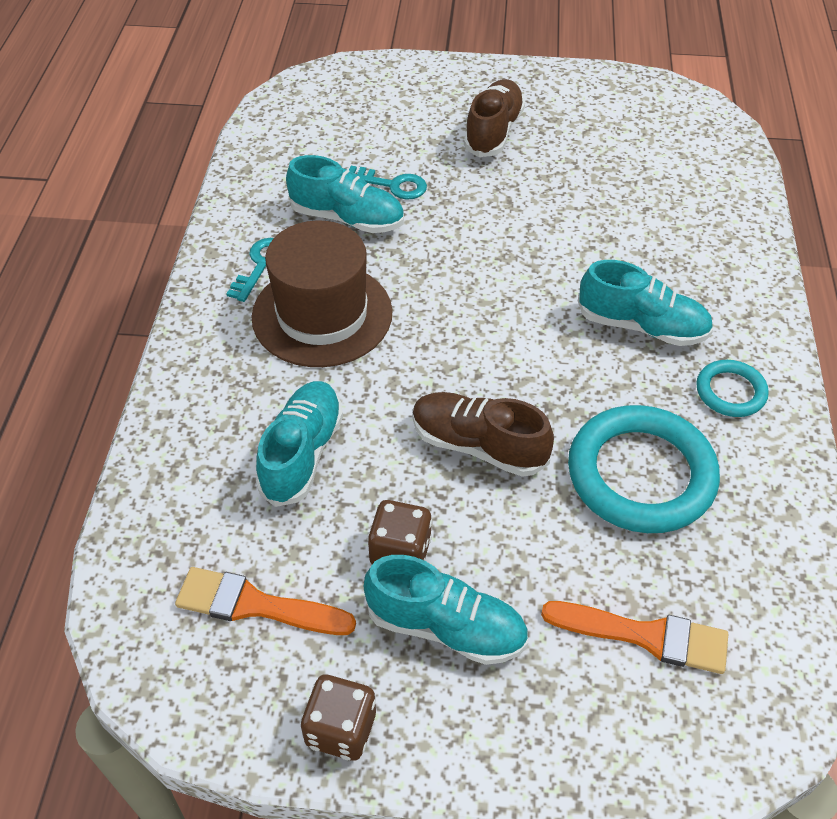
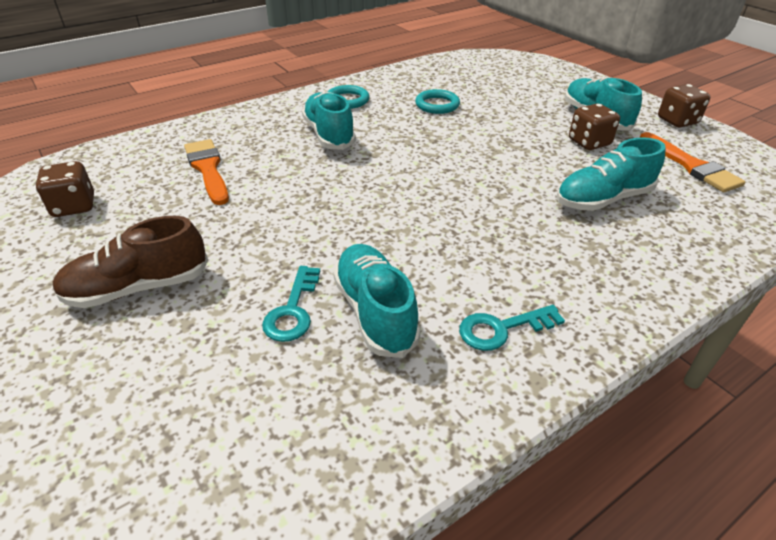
camera: 130 degrees left, 10 degrees down
brown hat [252,221,392,367] -> none
turquoise key [349,166,427,200] -> turquoise key turned 150 degrees counterclockwise [262,266,320,342]
brown shoe [412,392,554,477] -> none
orange brush [541,601,728,674] -> orange brush moved to [184,139,229,205]
turquoise ring [568,405,720,533] -> turquoise ring [415,89,460,114], size x0.50
none -> brown dice [36,161,94,217]

